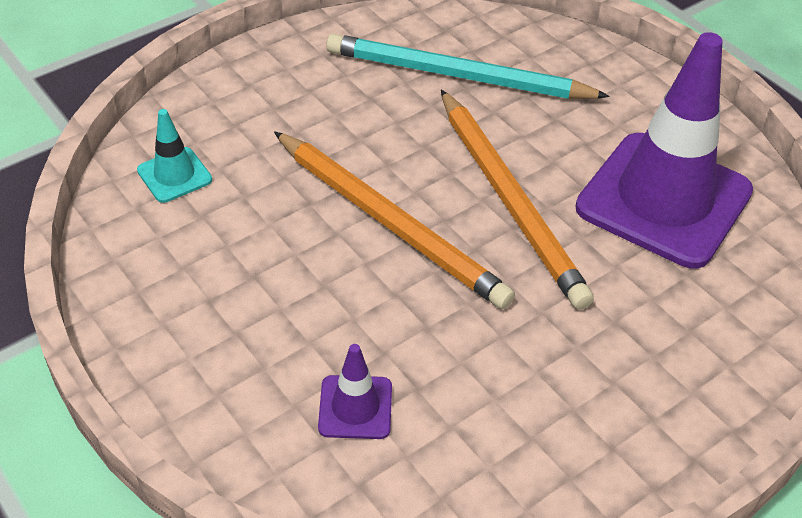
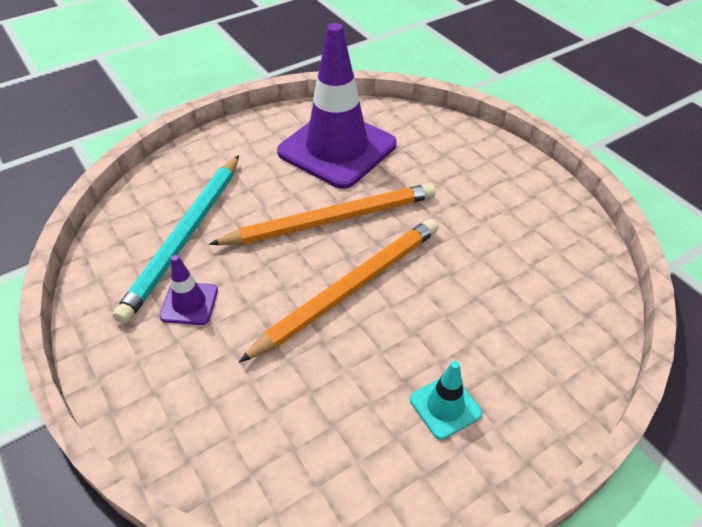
camera: 85 degrees left, 0 degrees up
turquoise traffic cone [137,109,212,203] -> turquoise traffic cone moved to [410,361,482,440]
purple traffic cone [318,344,392,439] -> purple traffic cone moved to [159,255,218,325]

